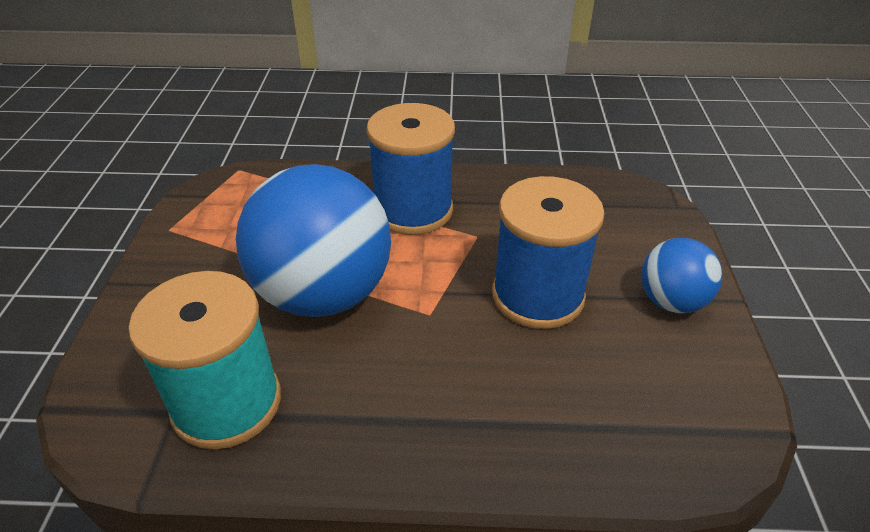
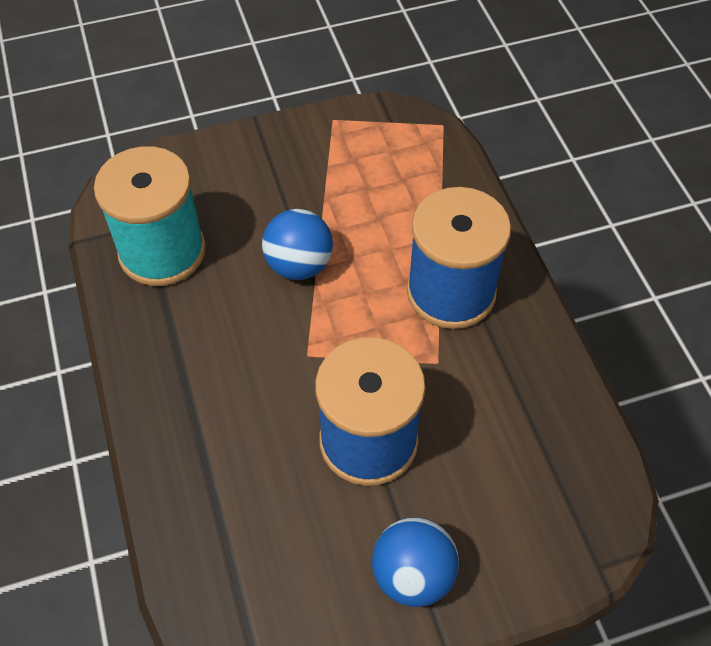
camera: 70 degrees right, 15 degrees up
blue ball [236,164,391,317] -> blue ball [262,209,333,280], size x0.51

